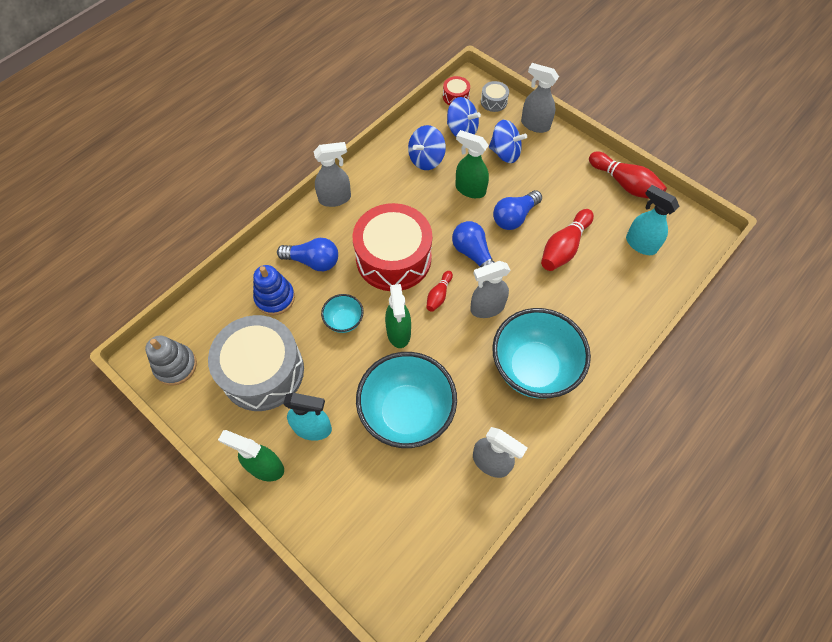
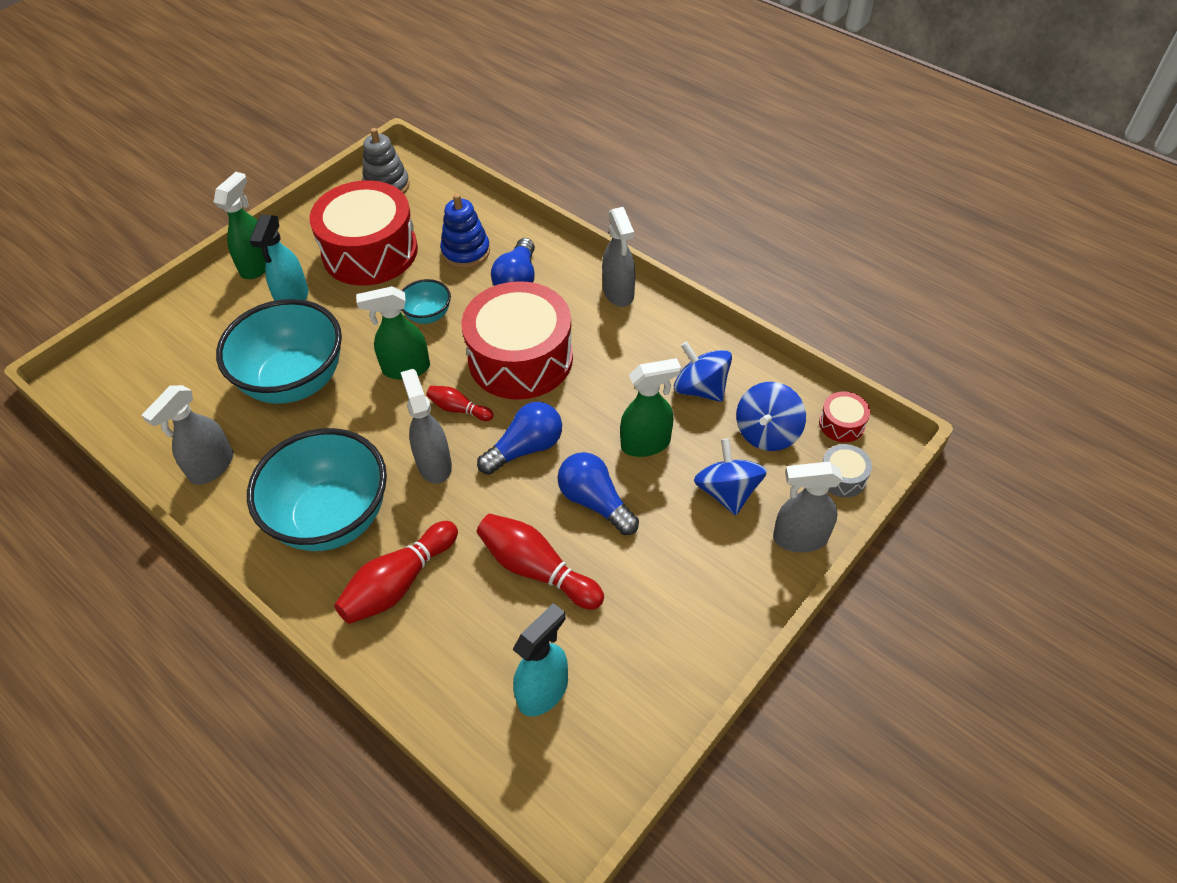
camera: 90 degrees right, 10 degrees down
grey drum [208,315,304,411] -> red drum [309,180,418,286]
green spray bottle [455,130,489,198] -> green spray bottle turned 45 degrees clockwise [620,358,681,457]
blue spinning top [489,120,527,163] -> blue spinning top turned 150 degrees clockwise [694,438,767,515]
grey spray bottle [521,63,559,133] -> grey spray bottle turned 120 degrees counterclockwise [773,462,843,552]
red bowling pin [589,152,667,199] -> red bowling pin moved to [334,521,458,624]

